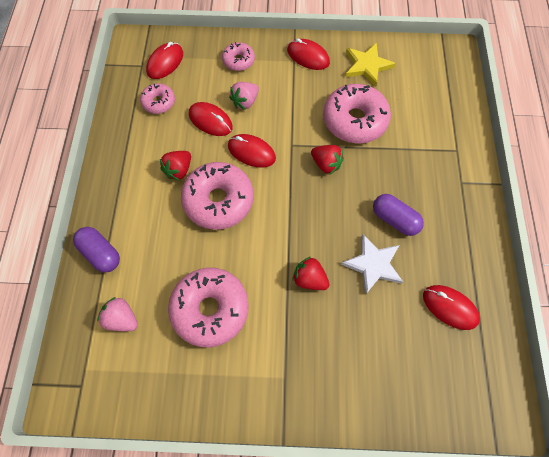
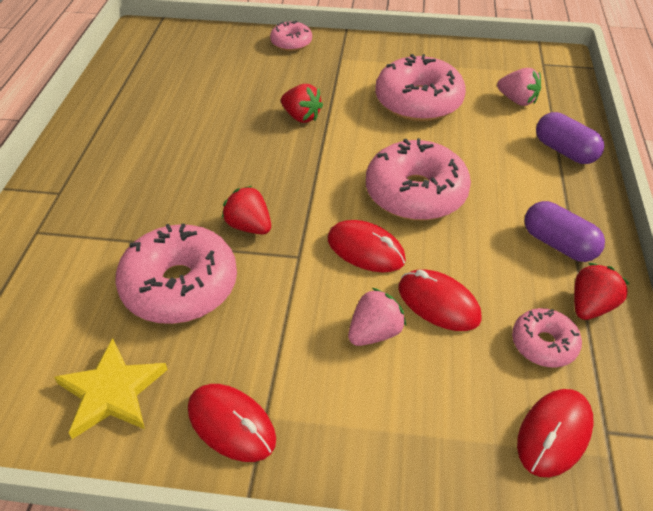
camera: 175 degrees left, 20 degrees down
red strawberry [160,151,191,181] -> red strawberry moved to [574,263,630,320]
pink donut [222,42,255,71] -> pink donut moved to [270,21,312,51]
white star [341,234,403,295] -> none
purple capsule [373,194,424,236] -> purple capsule moved to [524,201,605,262]
red mouse [423,285,480,330] -> none

